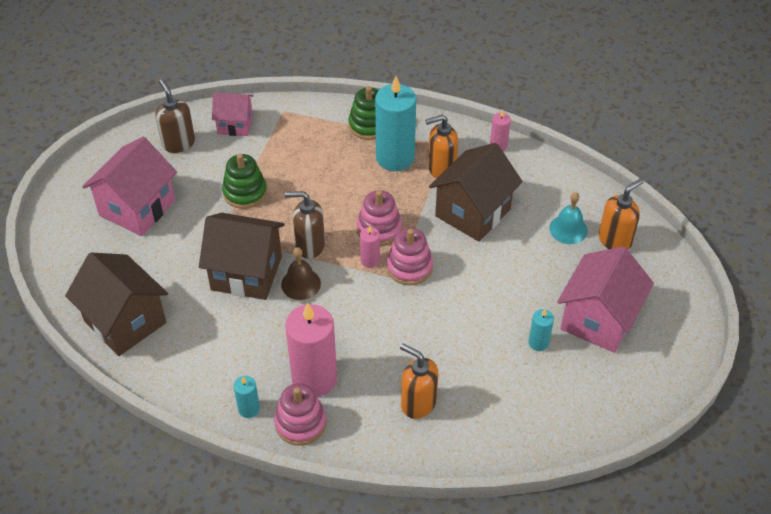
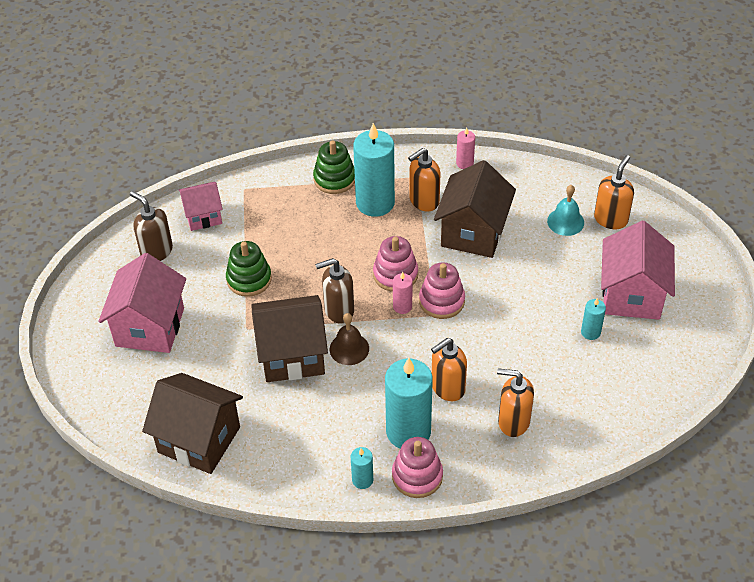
camera: 20 degrees left, 0 degrees up
pink candle [285,303,337,397] -> turquoise candle [385,358,433,449]
none -> orange soap dispenser [431,338,467,401]

